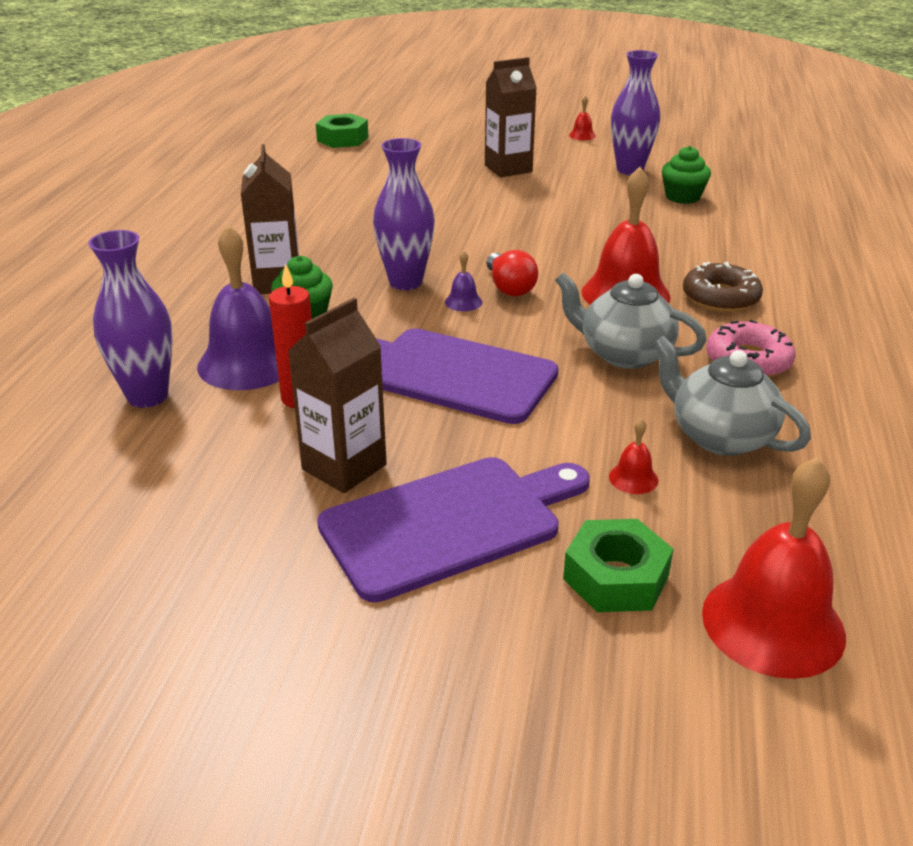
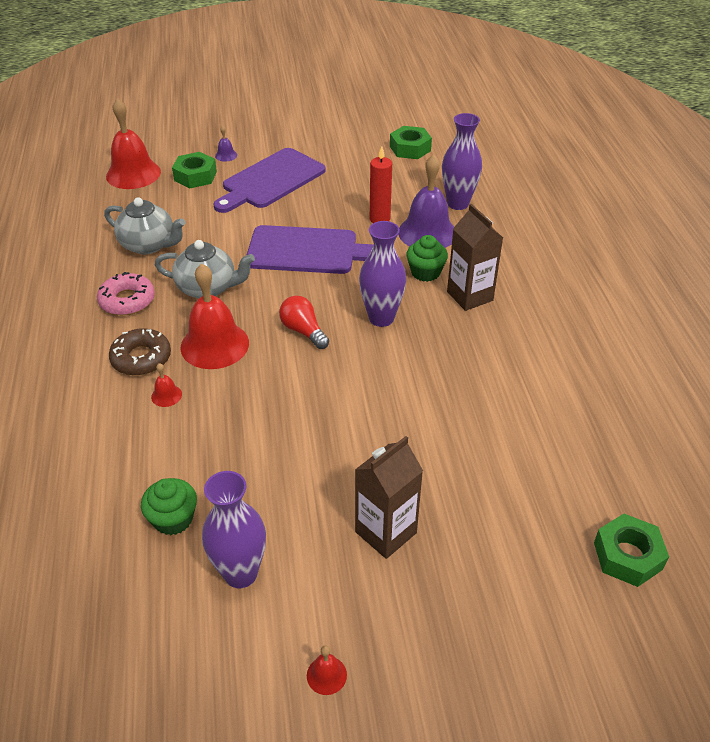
camera: 160 degrees right, 10 degrees up
brown carton [288,298,387,493] -> none
purple bell [445,251,482,311] -> purple bell moved to [215,125,237,162]
red bell [609,418,658,494] -> red bell moved to [151,363,182,407]
none -> green nut [390,126,432,159]

